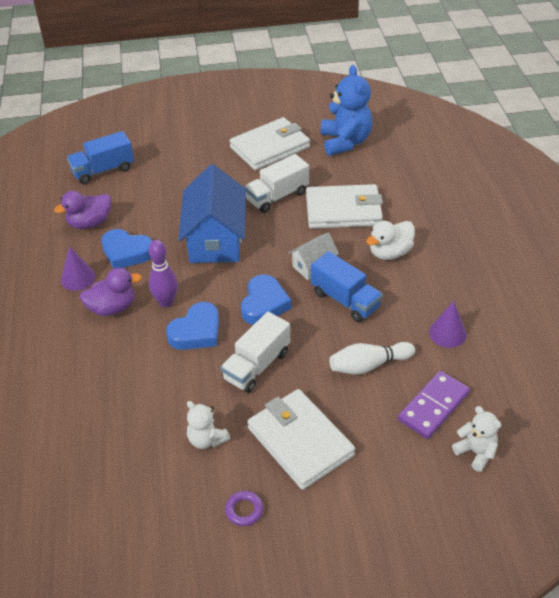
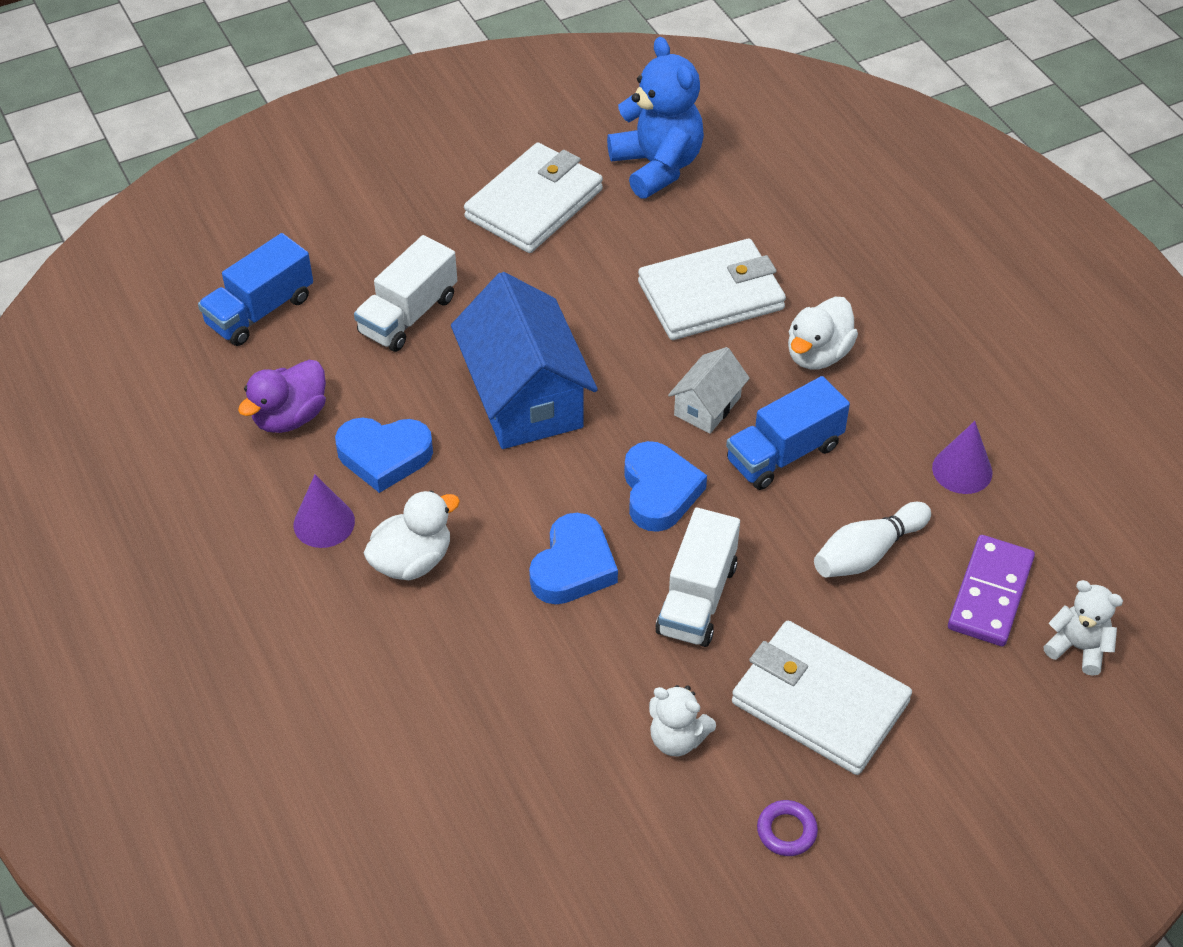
camera: 20 degrees left, 5 degrees up
purple duck [79,267,142,316] -> white duck [364,490,460,580]
purple bowling pin [148,240,178,308] -> none
white truck [244,154,309,213] -> white truck moved to [354,235,457,352]
blue truck [311,251,383,322] -> blue truck turned 120 degrees clockwise [726,376,850,490]

